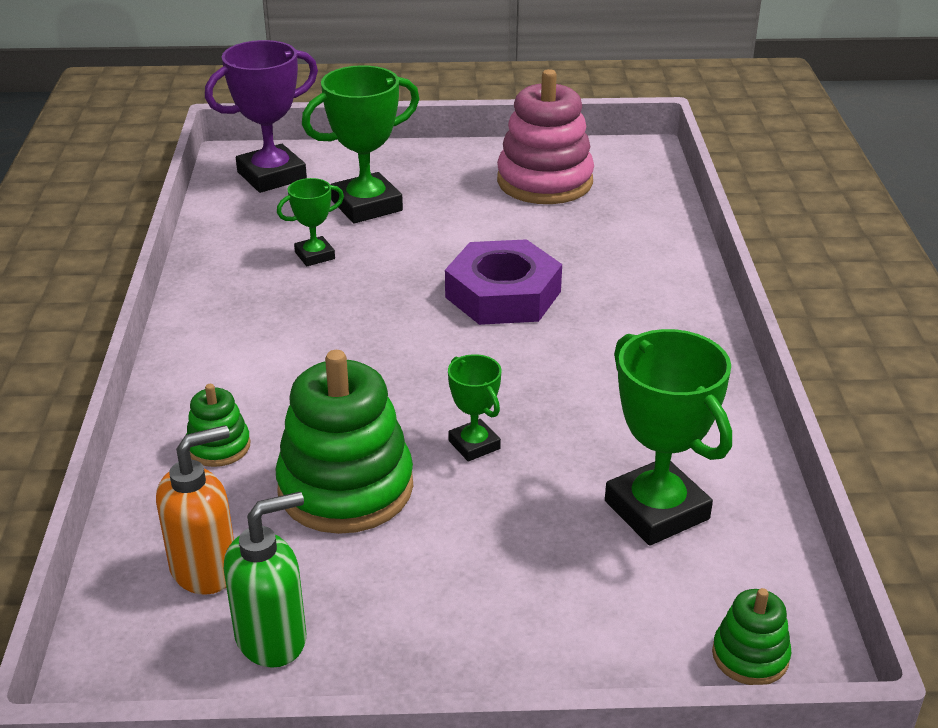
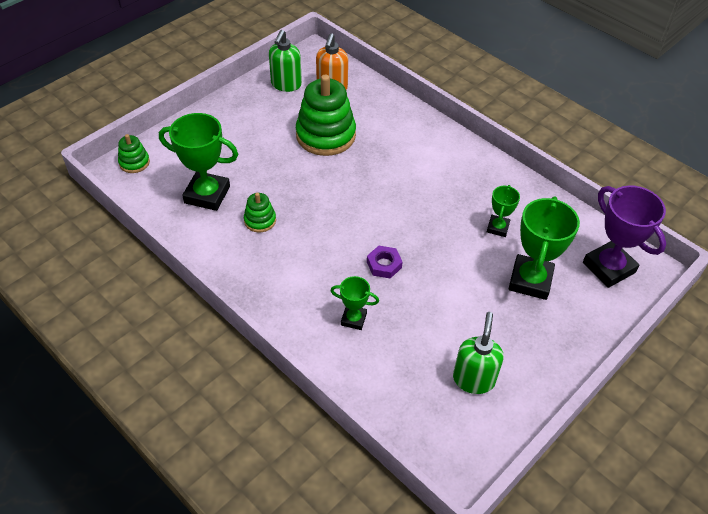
camera: 135 degrees right, 15 degrees up
green stacking toy [186,384,250,467] -> green stacking toy moved to [244,193,276,233]
purple trophy [205,40,318,193] -> purple trophy turned 45 degrees counterclockwise [583,186,666,288]
purple nut [445,239,562,325] -> purple nut [367,246,403,279], size x0.49
green trophy [448,354,501,462] -> green trophy moved to [331,276,379,330]
pink stacking toy [497,69,594,204] -> green soap dispenser [453,312,504,394]

